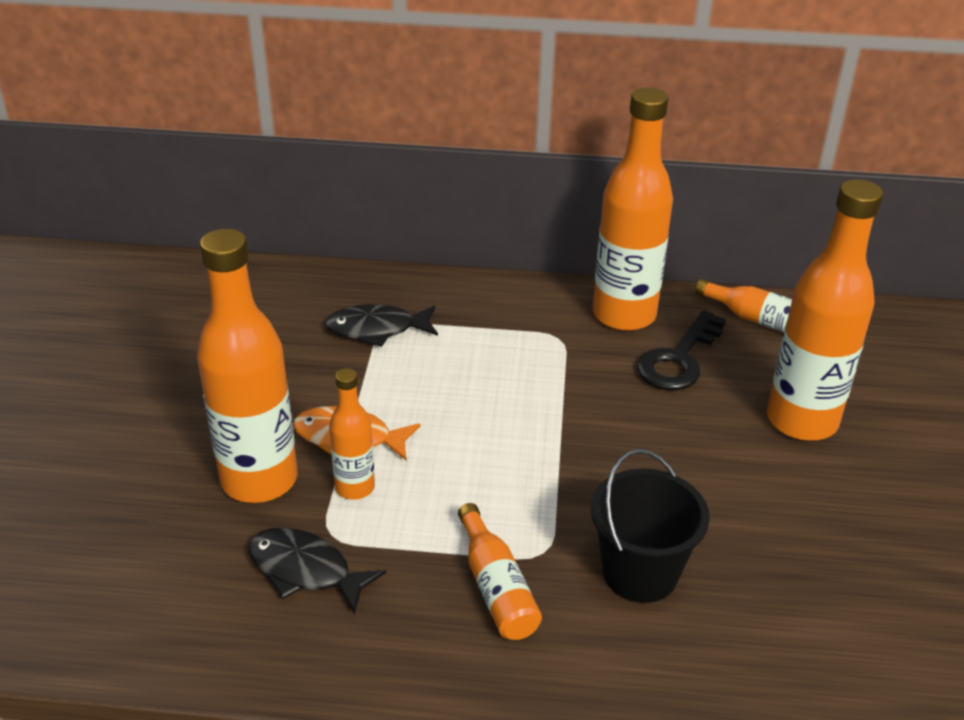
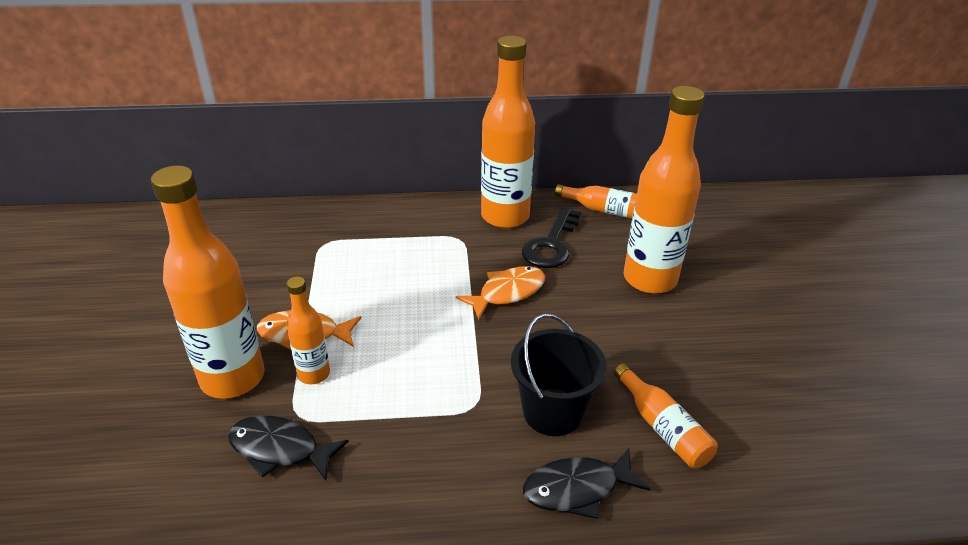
camera: 10 degrees left, 0 degrees up
black fish [325,304,438,347] -> black fish moved to [523,449,650,519]
orange bottle [458,503,542,640] -> orange bottle moved to [614,363,718,468]
none -> orange fish [456,266,545,320]

